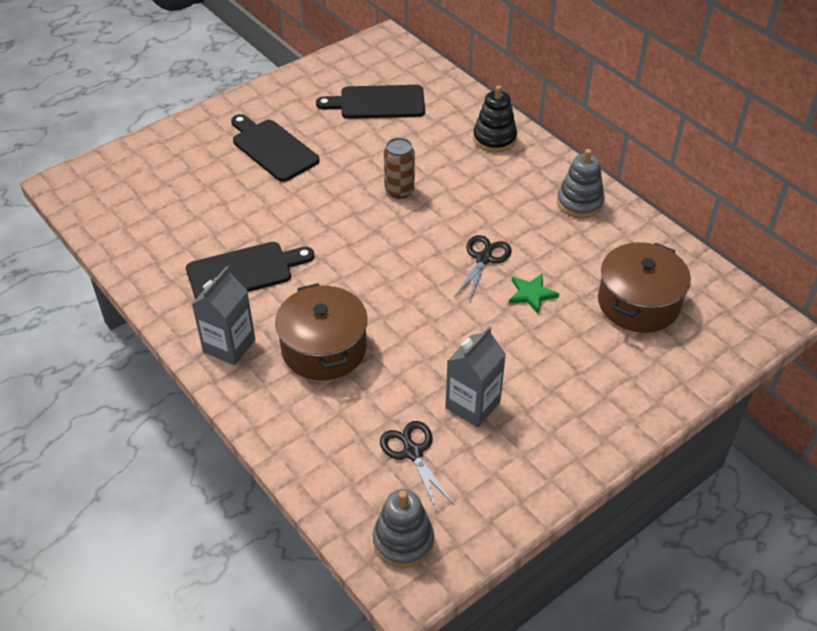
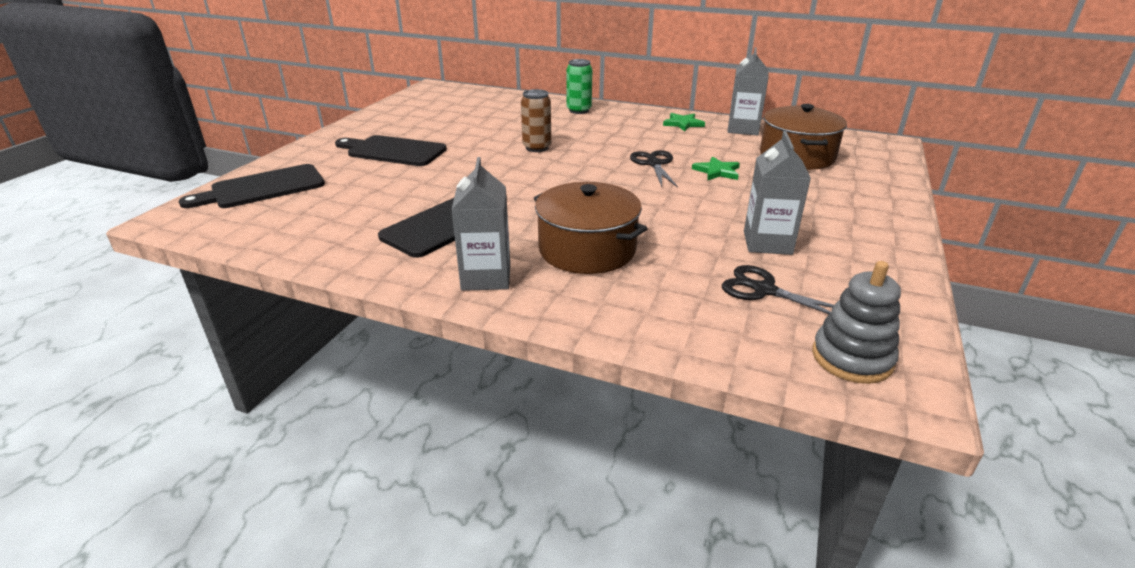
camera: 30 degrees left, 15 degrees down
black cutting board [316,85,425,119] -> black cutting board moved to [179,164,325,208]
black stacking toy [473,85,517,153] -> green can [567,59,592,114]
grey stacking toy [557,149,605,218] -> green star [663,113,705,131]
none -> grey carton [727,48,769,136]

